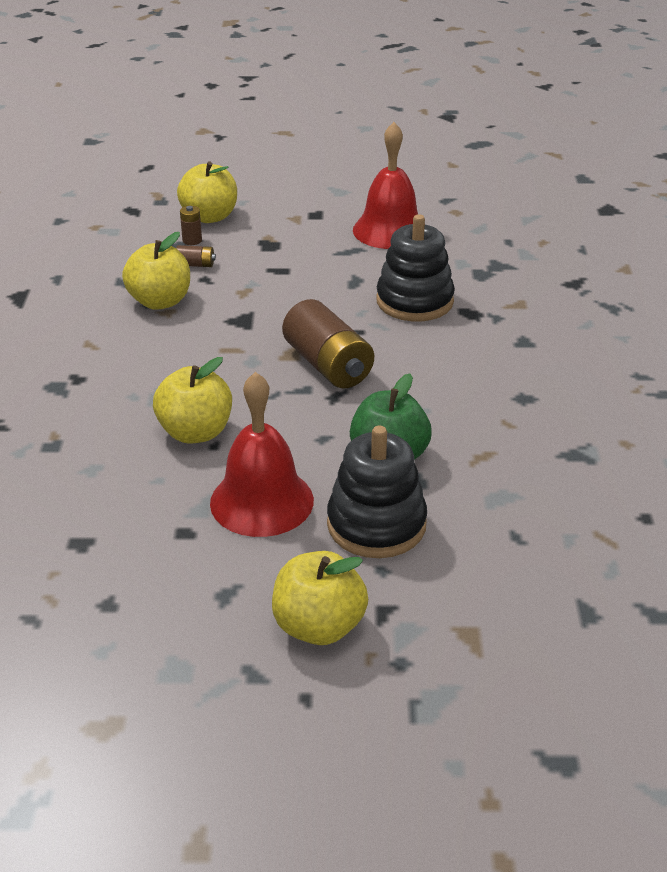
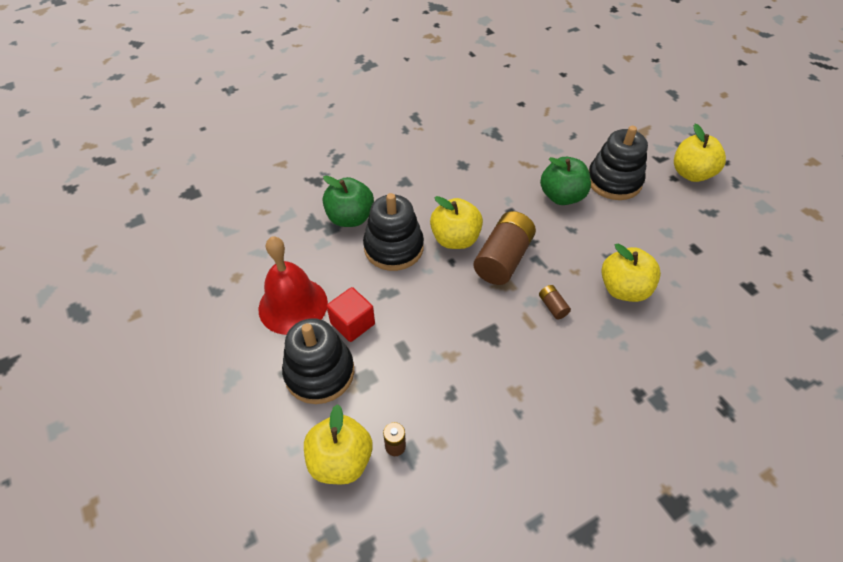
camera: 120 degrees left, 15 degrees up
yellow apple [122,232,190,310] -> yellow apple moved to [430,196,483,249]
brown battery [176,245,216,267] -> brown battery moved to [539,285,571,319]
red bell [210,372,314,537] -> none
none -> black stacking toy [282,318,354,404]
none -> green apple [323,176,374,227]
none -> red cube [327,287,375,342]

